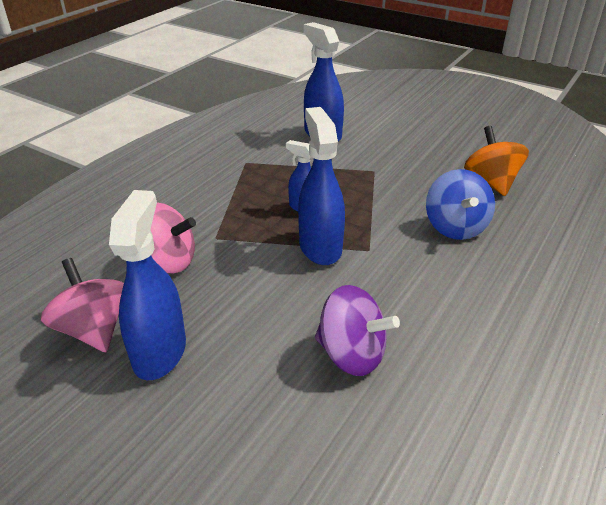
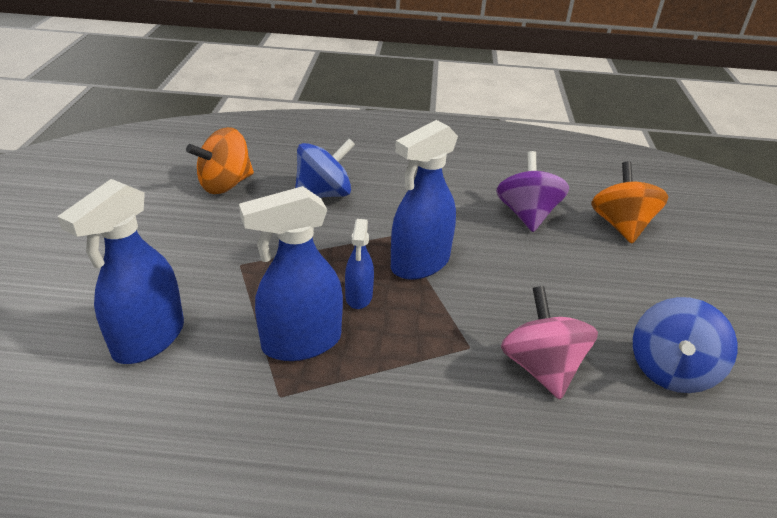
camera: 120 degrees left, 0 degrees up
pink spinning top [41,258,124,352] -> blue spinning top [633,297,737,393]
blue spray bottle [109,190,186,380] -> blue spray bottle moved to [239,186,343,361]
none -> orange spinning top [591,161,668,244]

